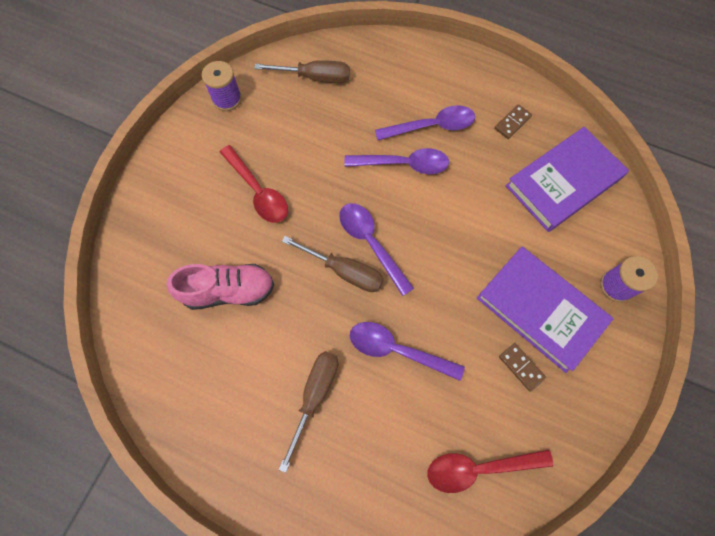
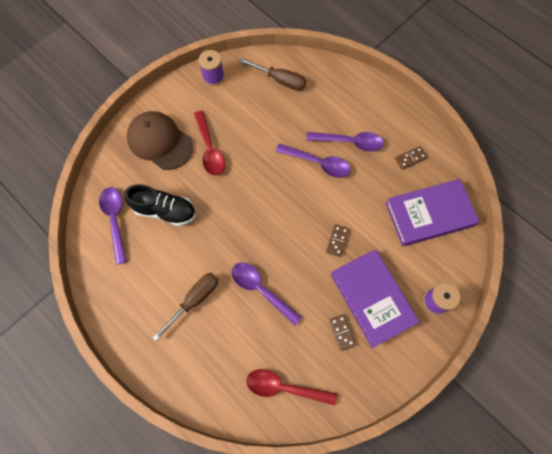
camera: 20 degrees right, 0 degrees up
pink shoe [167,264,274,310] -> black shoe [124,184,196,226]
brown screwdriver [282,236,384,292] -> none
purple spoon [339,203,414,296] -> purple spoon moved to [99,187,127,265]
none -> brown cap [127,111,193,170]
none -> brown domino [326,224,349,257]

